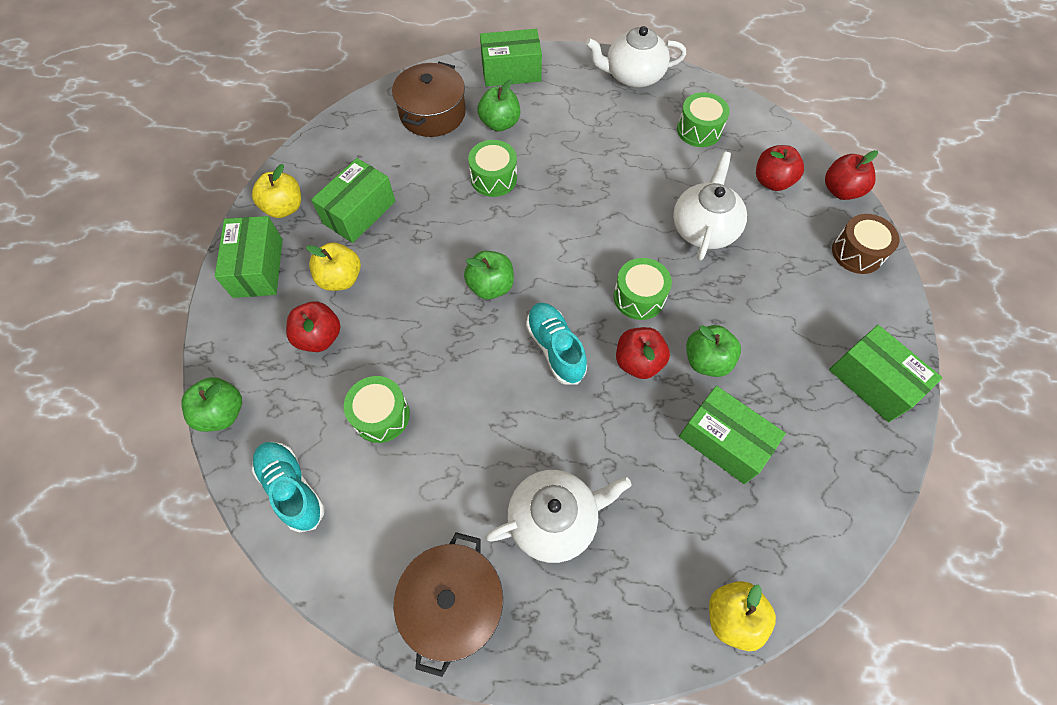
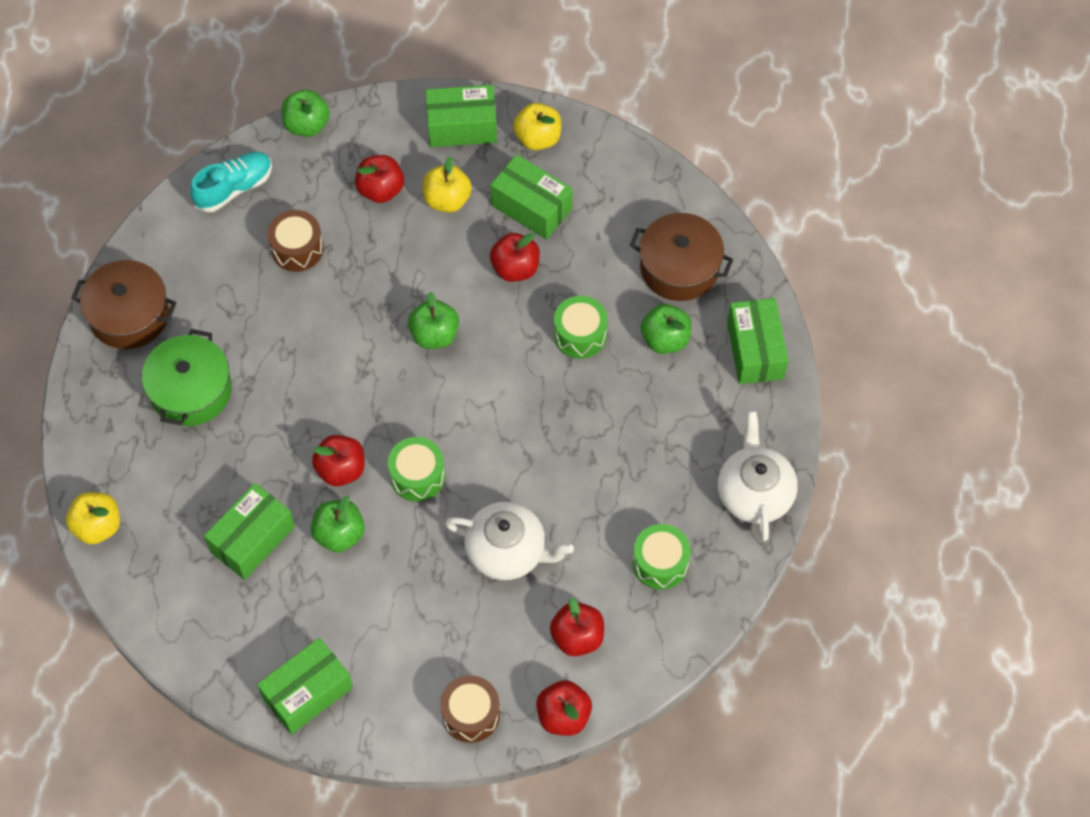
camera: 90 degrees right, 0 degrees up
green drum [344,376,410,443] -> brown drum [267,210,324,272]
white teapot [485,470,632,563] -> green pot [142,329,232,426]
turquoise shoe [526,303,587,385] -> none
none -> red apple [490,233,540,282]

